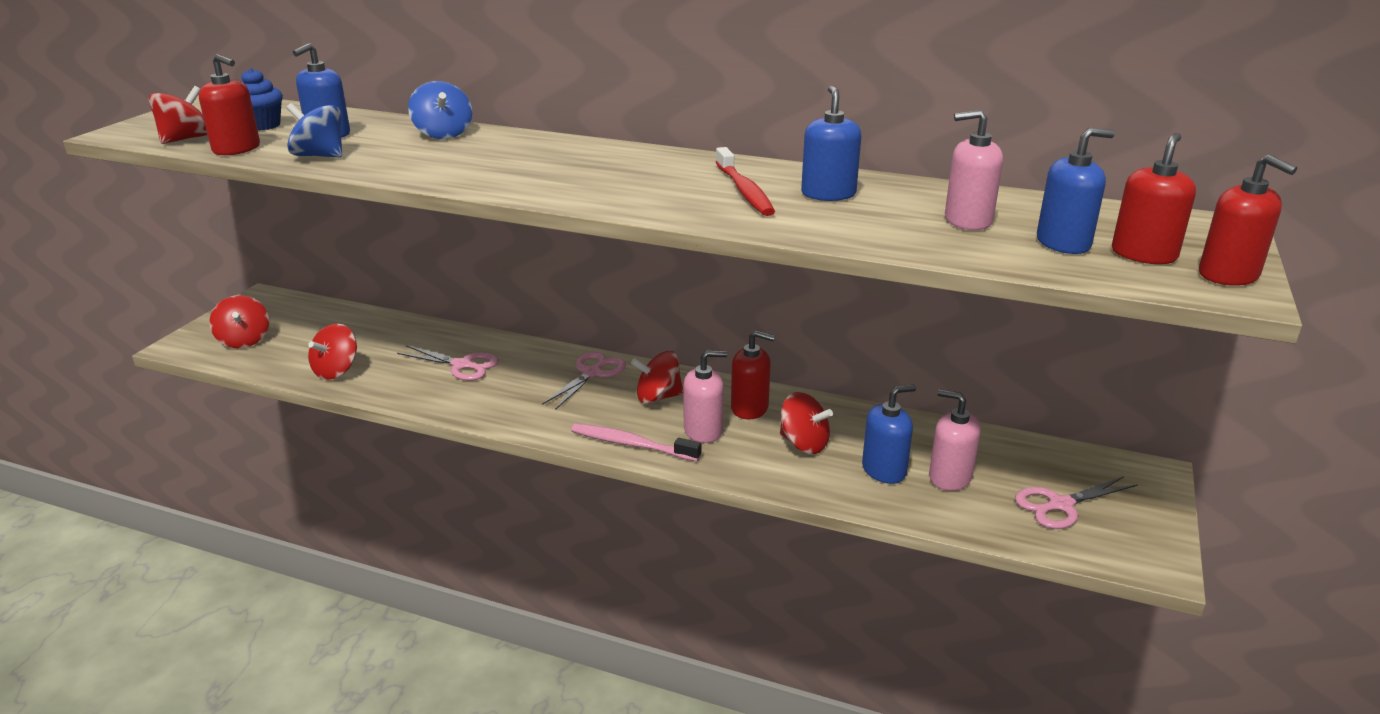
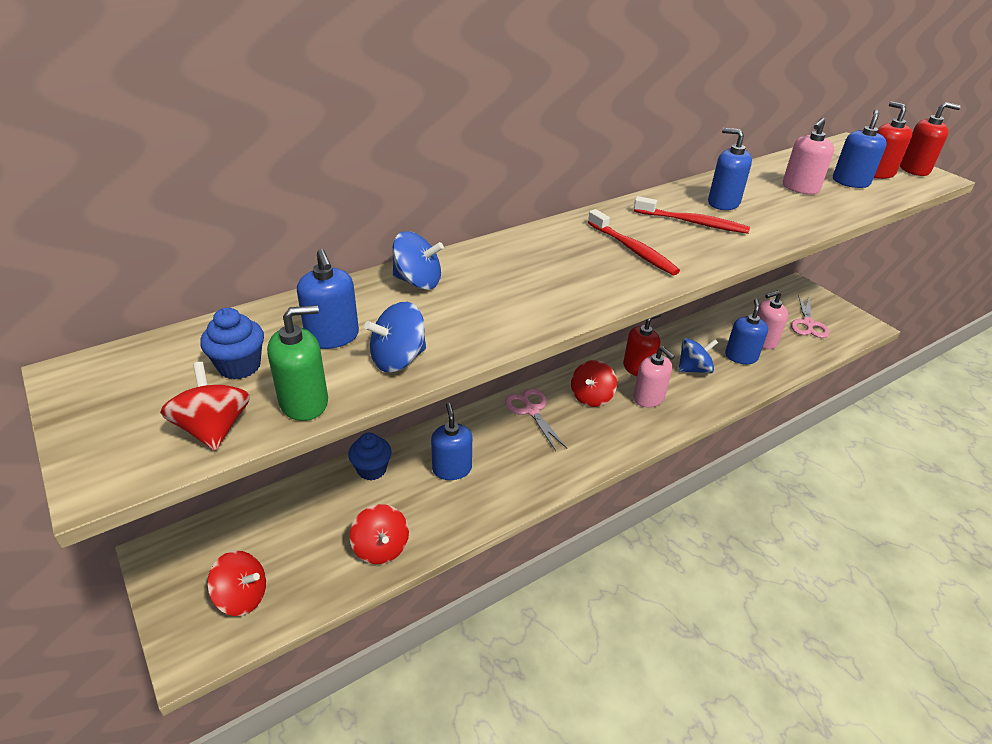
camera: 55 degrees left, 10 degrees up
red soap dispenser [199,54,260,155] -> green soap dispenser [267,305,328,421]
pink scissors [397,345,499,381] -> blue soap dispenser [431,403,472,480]
pink toothbrush [571,424,701,461] -> none
pink soap dispenser [684,350,727,443] -> pink soap dispenser turned 120 degrees clockwise [633,346,675,408]
red spinning top [780,392,833,454] -> blue spinning top [678,338,718,374]
none -> blue cupcake [348,433,392,480]
none -> red toothbrush [588,209,680,275]

